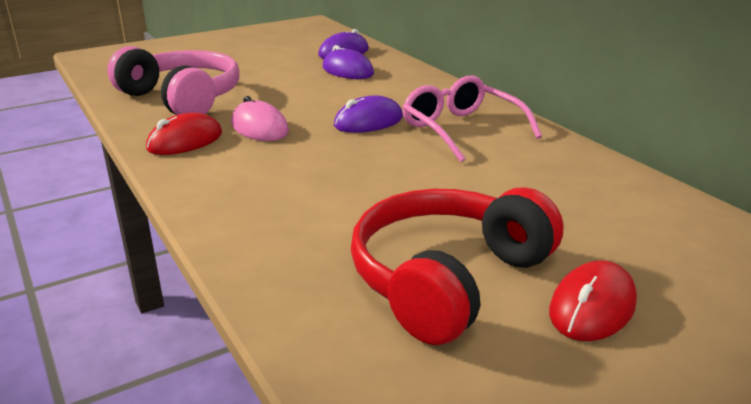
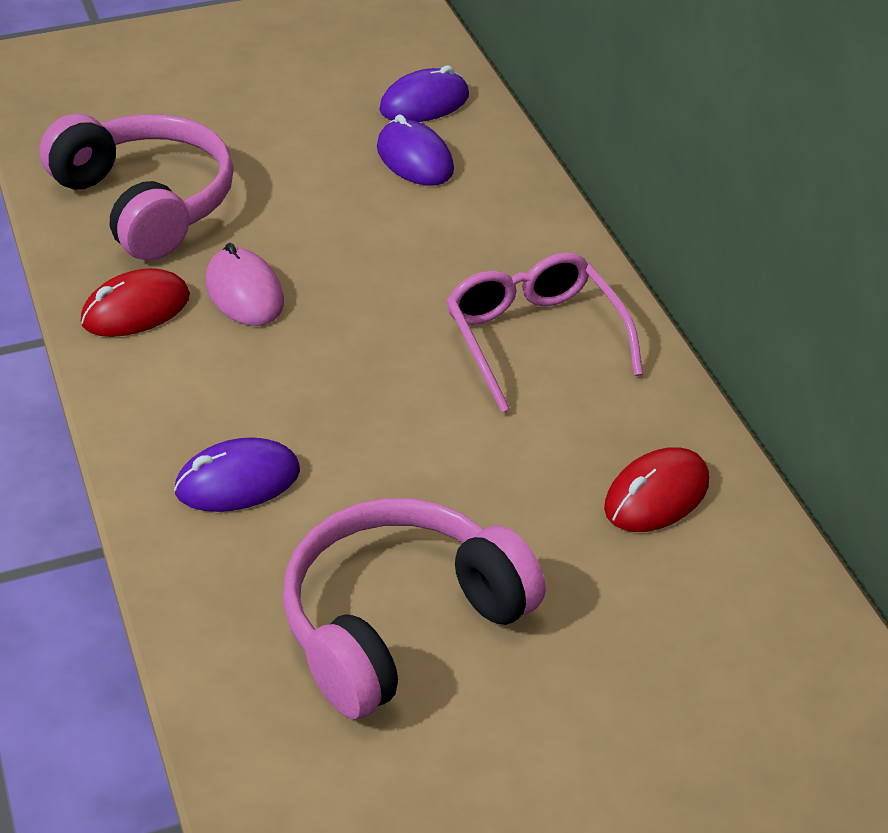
camera: 10 degrees right, 15 degrees up
purple mouse [334,95,403,133] -> purple mouse moved to [174,437,300,512]
red headphones [351,187,563,345] -> pink headphones [283,498,546,720]
red mouse [549,260,637,341] -> red mouse moved to [604,447,709,532]

